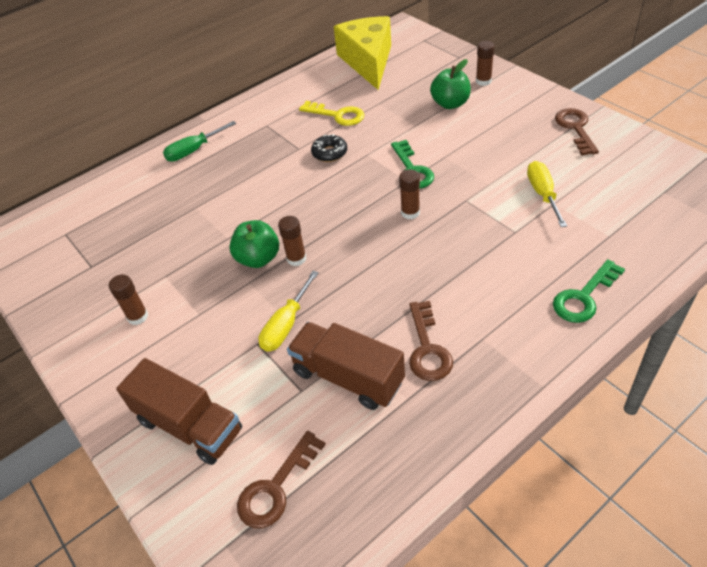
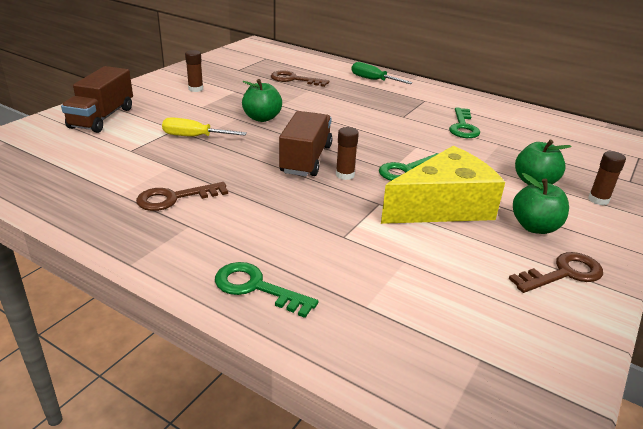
camera: 65 degrees right, 15 degrees down
brown key [237,431,326,528] -> brown key moved to [271,70,329,87]
brown glue stick [278,216,306,266] -> none
brown truck [287,322,405,410] -> brown truck moved to [279,111,333,176]
yellow key [299,101,364,126] -> green key [449,107,480,138]
black donut [311,134,347,162] -> none
yellow cheese [334,16,391,90] -> yellow cheese moved to [381,146,505,224]
yellow screwdriver [527,161,567,227] -> none
none -> green apple [513,173,569,234]

